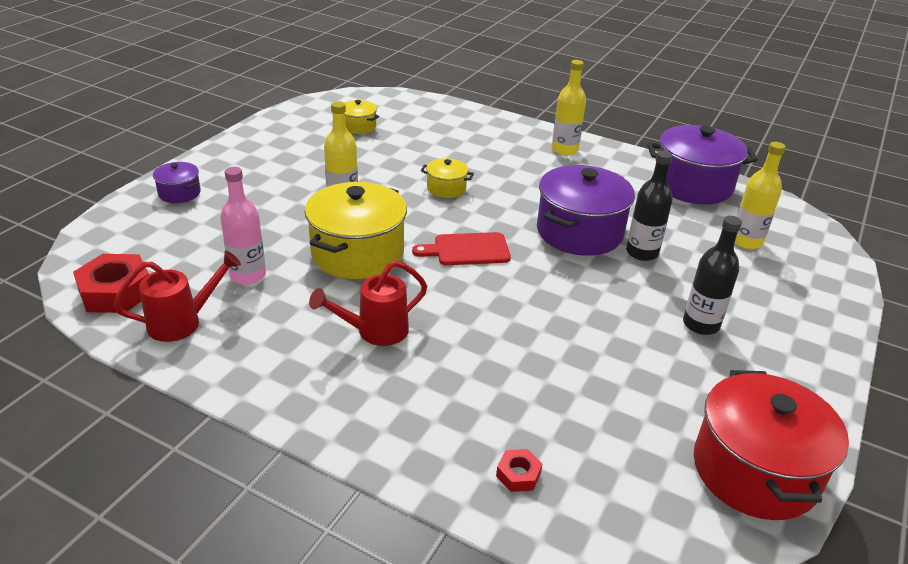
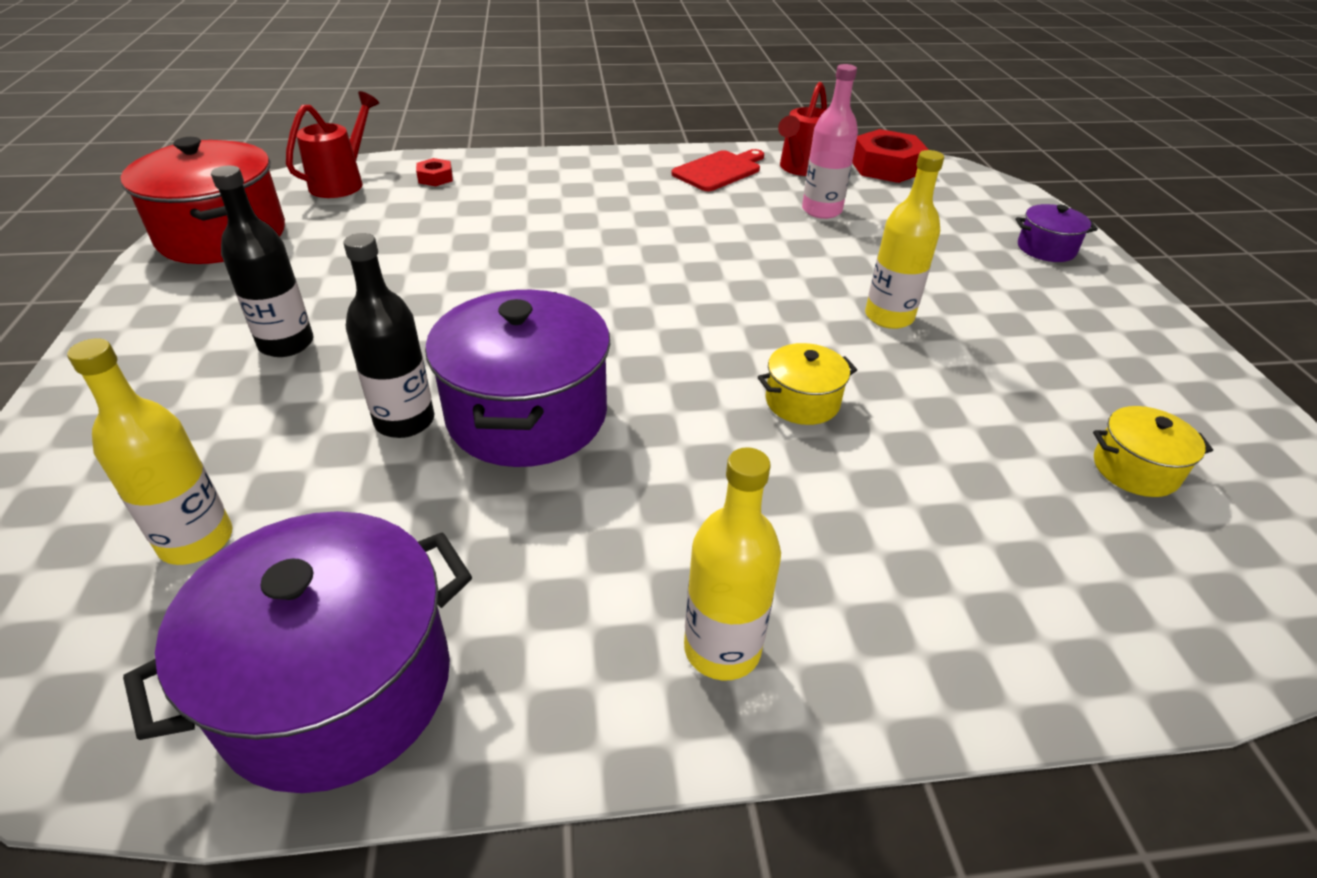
camera: 145 degrees right, 5 degrees up
yellow pot [305,182,407,279] -> none
red watering can [309,260,427,346] -> red watering can moved to [286,91,379,198]
red cutting board [412,232,511,265] -> red cutting board moved to [671,149,764,191]

